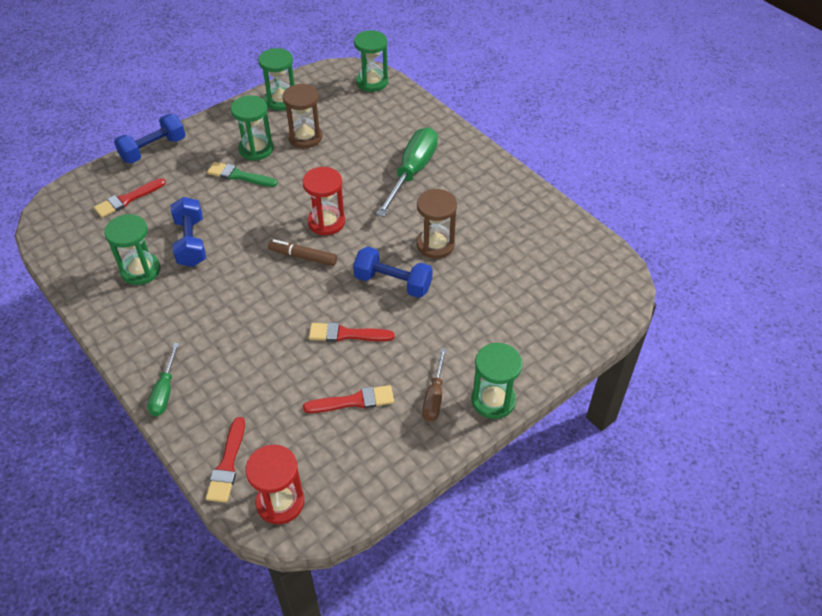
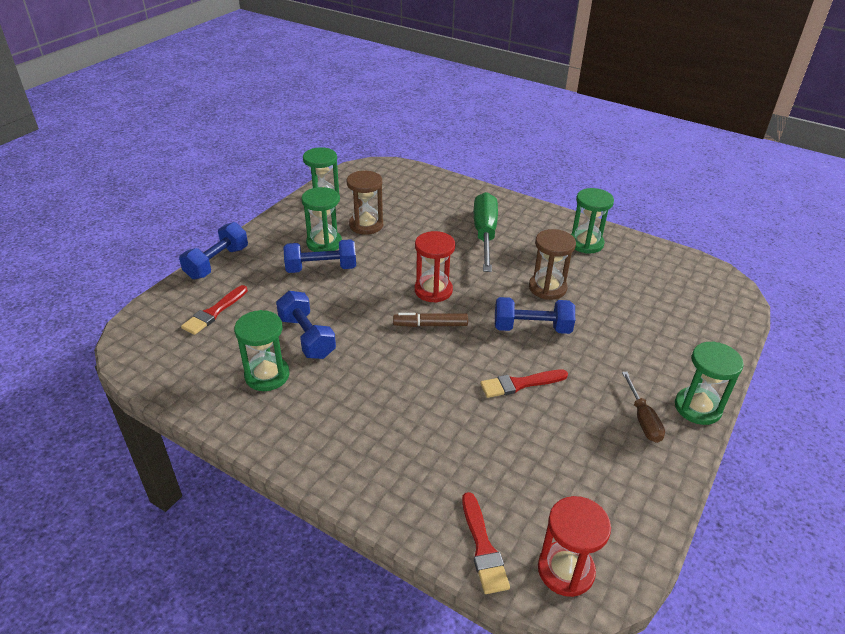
camera: 20 degrees left, 10 degrees down
green screwdriver [147,343,179,416] -> none
green brush [207,162,277,187] -> blue dumbbell [283,239,356,273]
red brush [303,385,394,413] -> none
green hourglass [354,30,388,92] -> green hourglass moved to [571,188,614,254]

